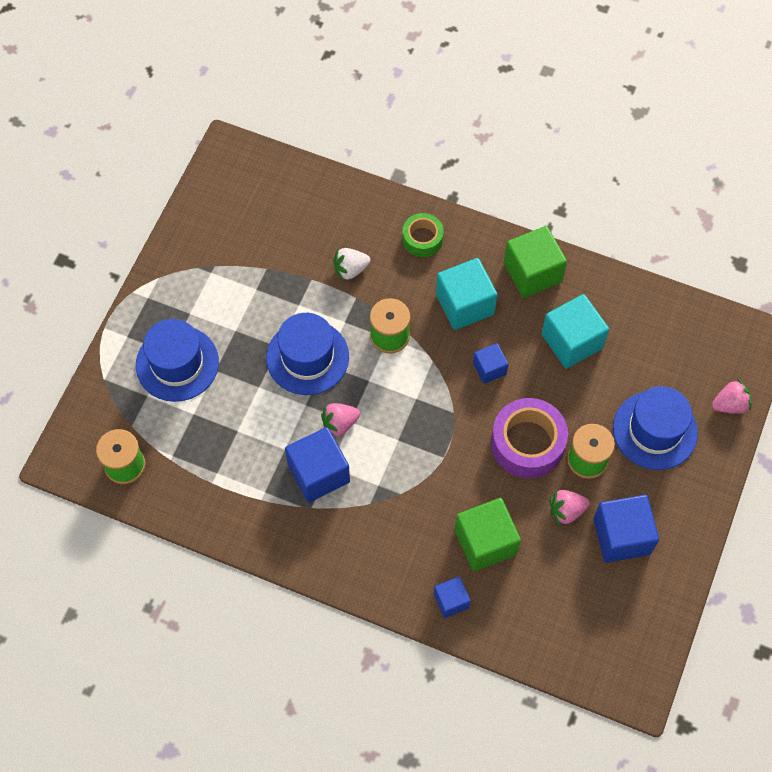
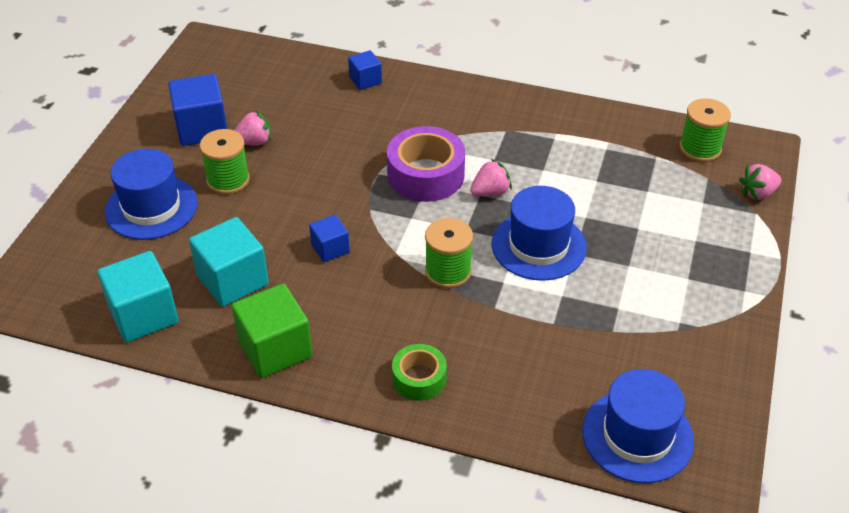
camera: 175 degrees right, 20 degrees down
blue hat [136,319,219,402] -> blue hat moved to [582,369,694,483]
blue cube [285,427,350,502] -> none
white strawberry [333,248,370,281] -> none
turquoise cube [436,258,498,330] -> turquoise cube moved to [97,251,179,342]
green cube [455,498,521,571] -> none
purple tape [491,398,568,478] -> purple tape moved to [387,126,465,202]
pink strawberry [712,379,751,414] -> pink strawberry moved to [739,164,782,200]

